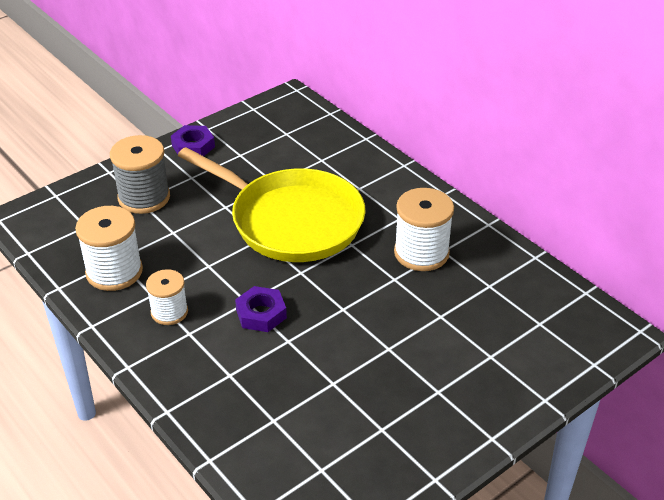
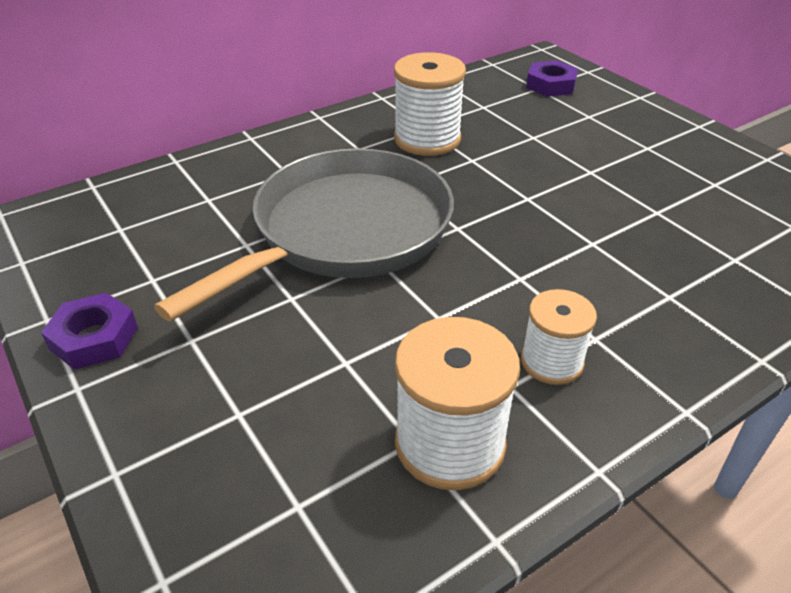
camera: 85 degrees left, 0 degrees up
grey spool [110,135,170,214] -> none
yellow pan [178,147,366,262] -> grey pan [154,148,454,322]
purple nut [235,286,287,332] -> purple nut moved to [526,60,578,97]

